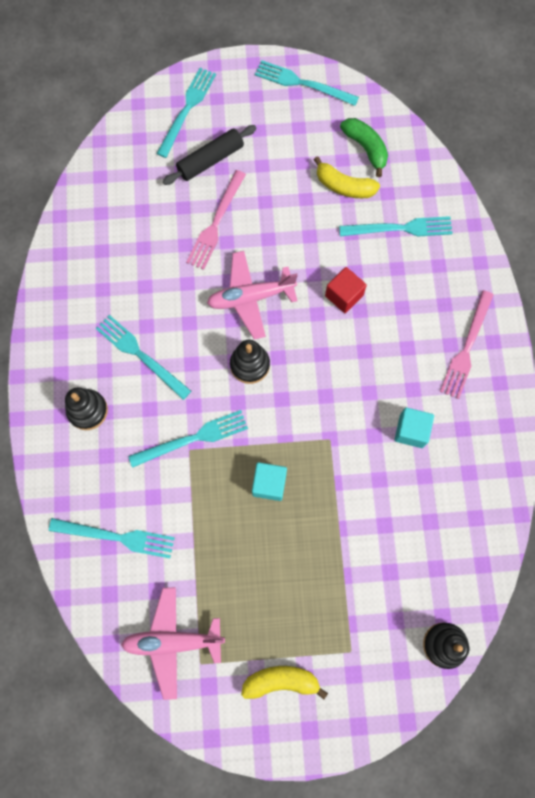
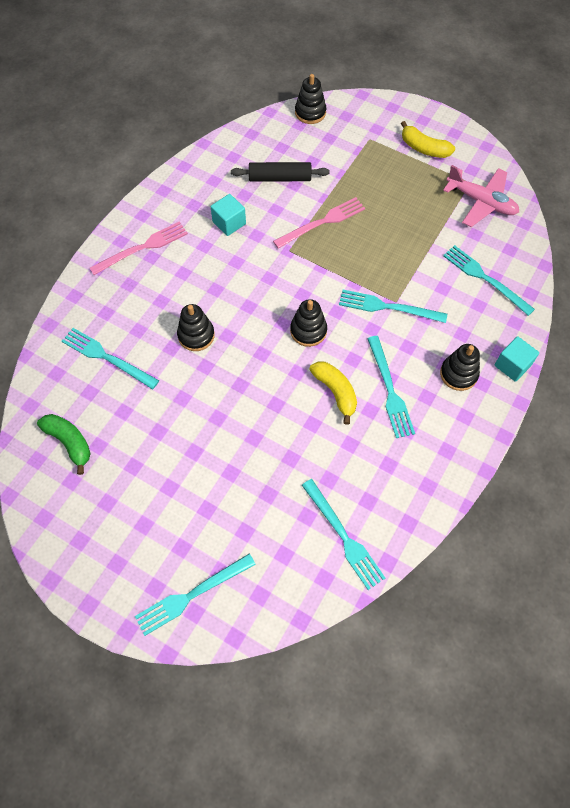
camera: 145 degrees left, 10 degrees down
black rolling pin [163,125,257,185] -> black rolling pin moved to [231,162,329,181]
pink fork [186,170,246,270] -> pink fork moved to [273,197,365,249]
pink plane [207,251,298,339] -> none
turquoise cube [252,462,287,501] -> turquoise cube moved to [495,336,539,382]
turquoise fork [255,60,359,106] -> turquoise fork moved to [302,479,386,590]
yellow banana [314,156,380,198] -> yellow banana moved to [309,361,357,425]
red cube [325,267,367,313] -> black stacking toy [177,304,215,351]
green banana [340,118,388,177] -> green banana turned 135 degrees clockwise [37,414,91,475]

